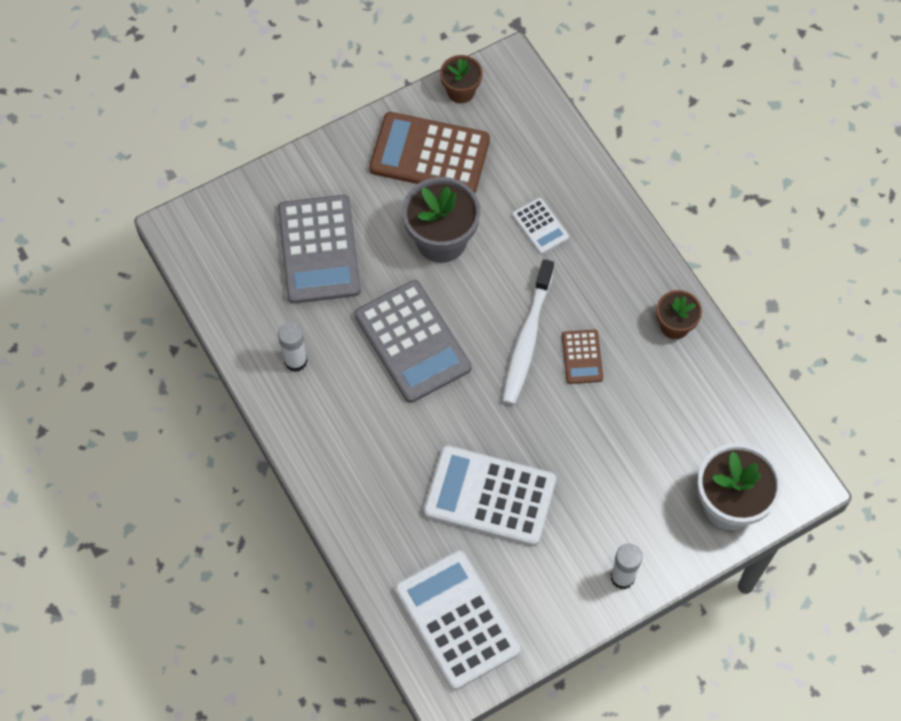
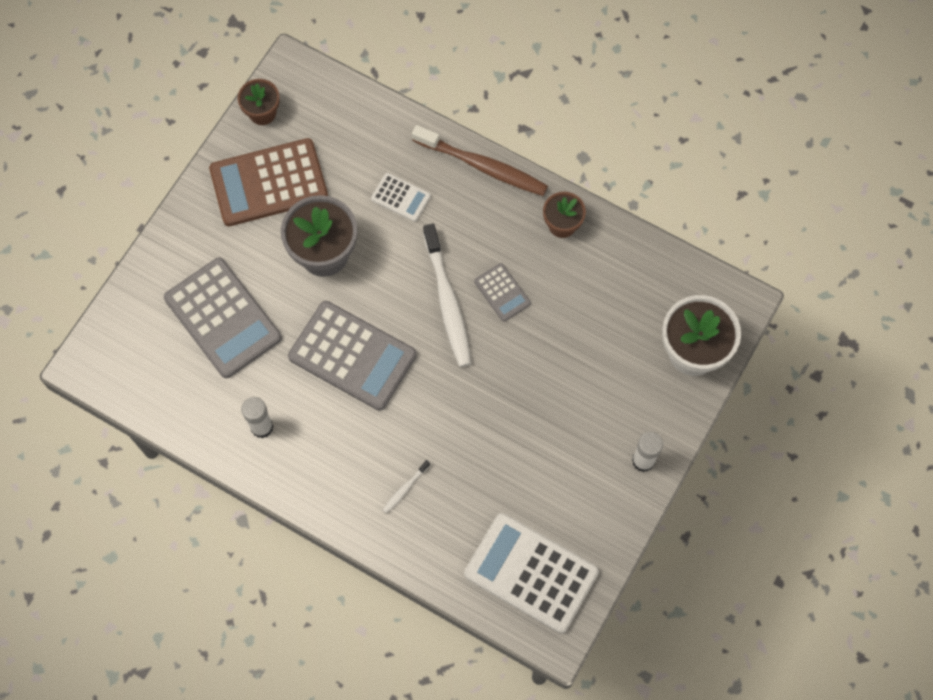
camera: 30 degrees left, 5 degrees up
white calculator [423,445,556,546] -> none
brown calculator [562,330,603,384] -> grey calculator [474,263,531,322]
none -> white toothbrush [383,460,430,514]
none -> brown toothbrush [412,125,548,196]

